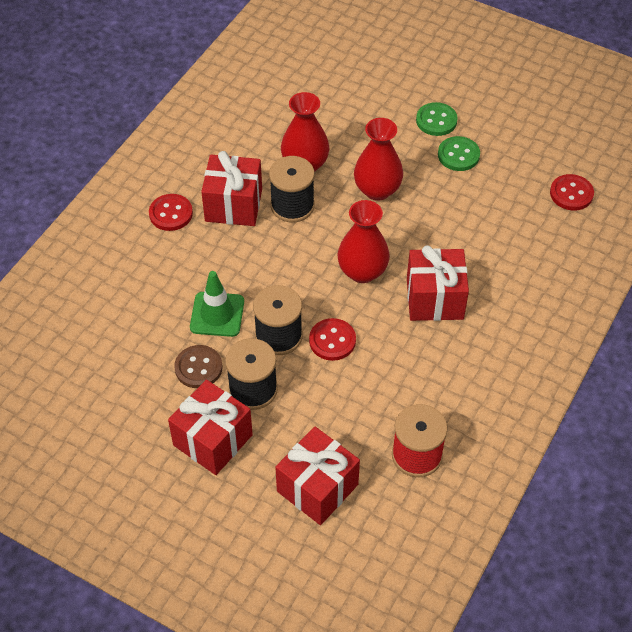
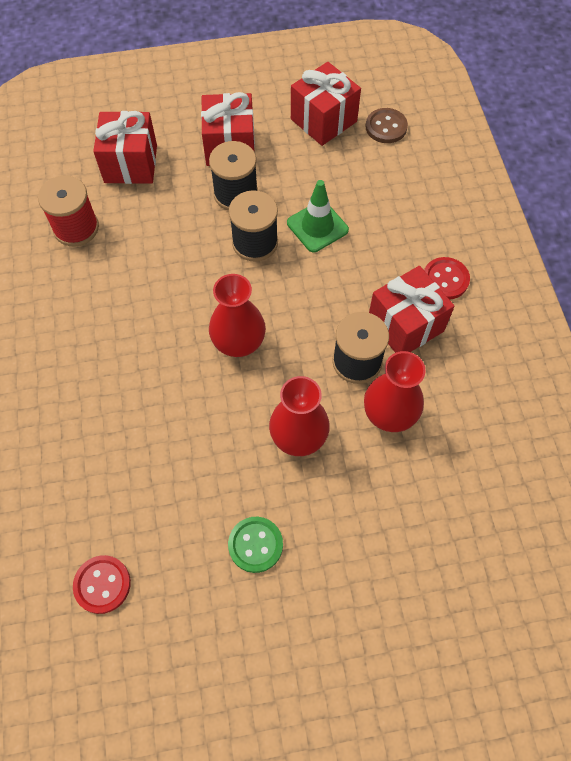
camera: 140 degrees right, 10 degrees up
brown button [174,345,223,388] -> brown button moved to [366,108,408,143]
red button [309,318,356,361] -> none
red gift [407,245,469,321] -> red gift moved to [291,62,361,146]
green button [416,102,458,136] -> none

